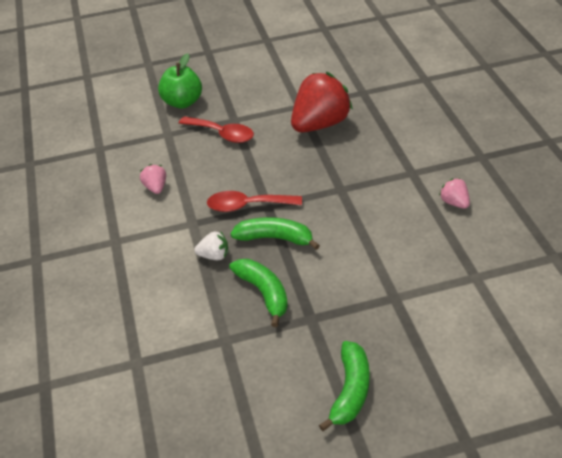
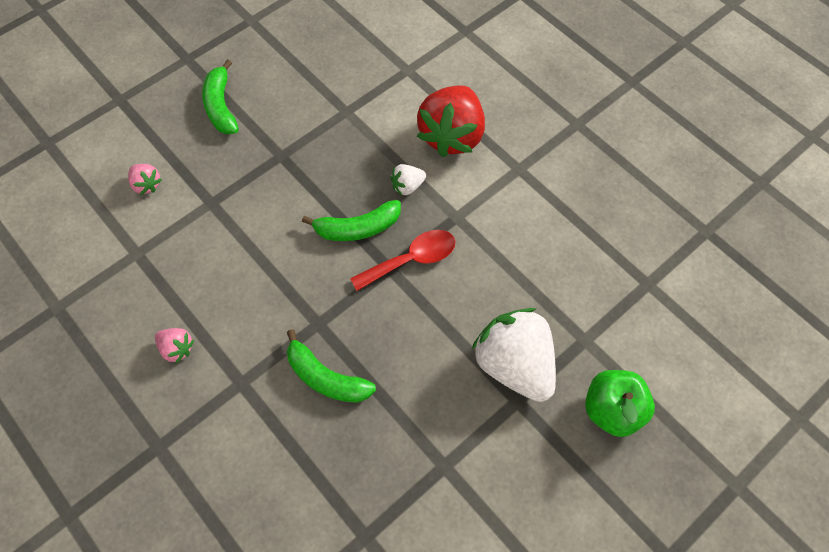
camera: 150 degrees right, 20 degrees up
pink strawberry [140,164,166,194] -> pink strawberry moved to [128,164,162,195]
red spoon [179,116,254,143] -> white strawberry [472,308,556,402]
green banana [229,259,288,327] -> green banana moved to [287,329,376,403]
red strawberry [291,72,353,132] -> red strawberry moved to [417,85,485,157]

